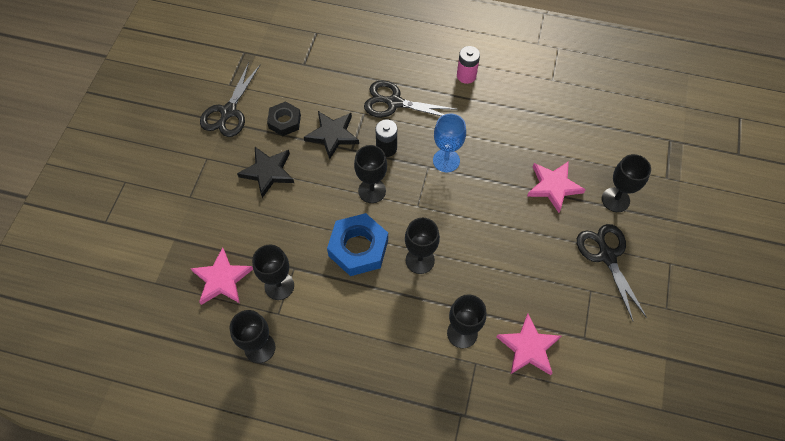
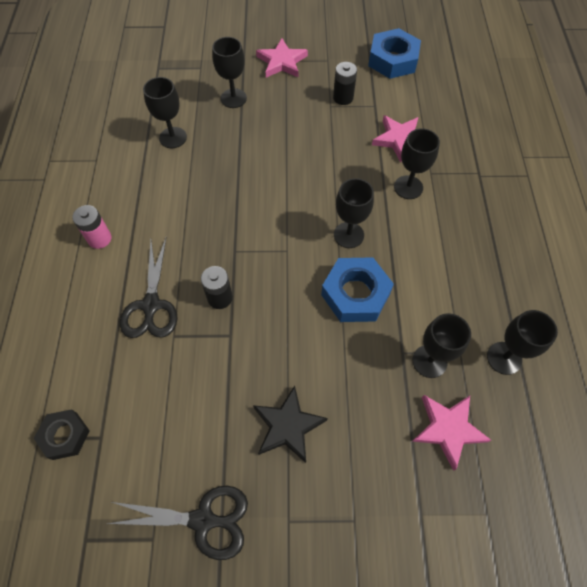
camera: 105 degrees left, 0 degrees up
black nut [267,101,301,136] -> black nut moved to [34,409,90,460]
black star [304,111,359,159] -> none
black goblet [354,145,387,203] -> black goblet moved to [143,77,187,148]
blue goblet [433,113,466,172] -> none
pink star [527,161,586,213] -> pink star moved to [256,38,308,78]
black scissors [577,224,647,321] -> none
none -> black battery [333,62,357,105]
none -> blue nut [368,28,421,79]

